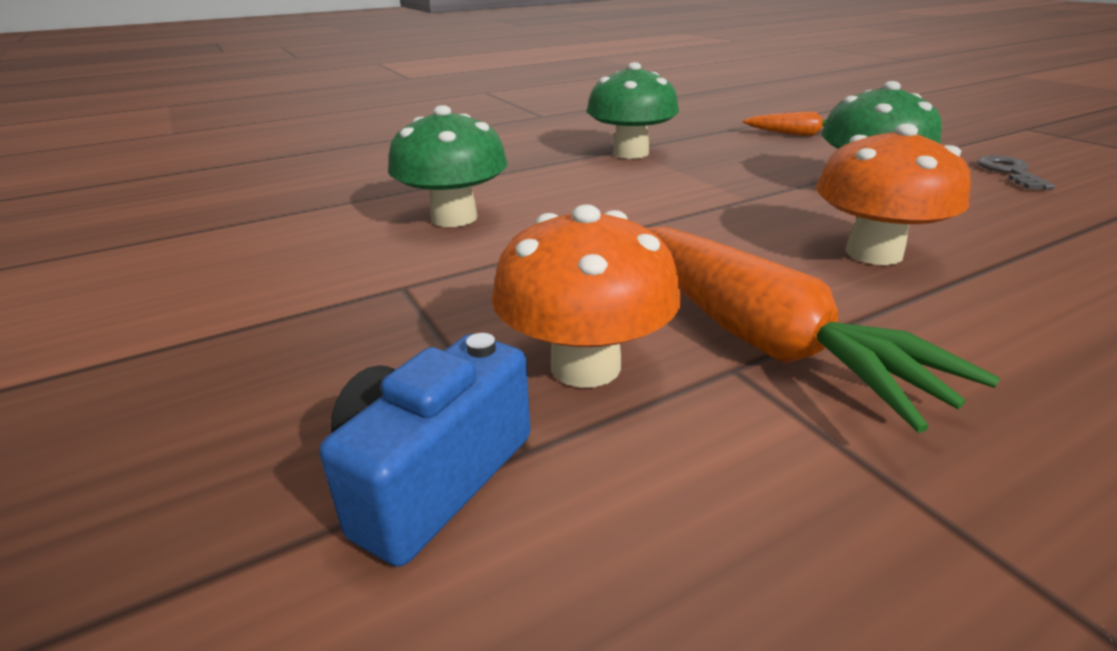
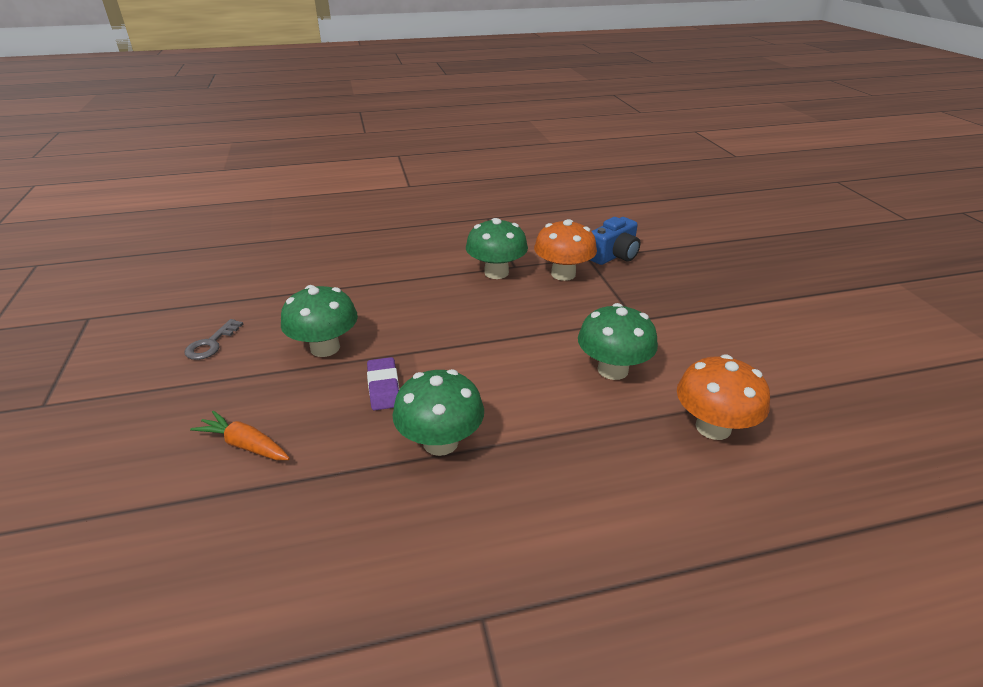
camera: 165 degrees left, 5 degrees up
orange carrot [647,227,1000,433] -> green mushroom [466,218,528,279]
orange mushroom [816,124,971,265] -> orange mushroom moved to [677,354,770,440]
none -> purple eraser [367,357,399,411]

